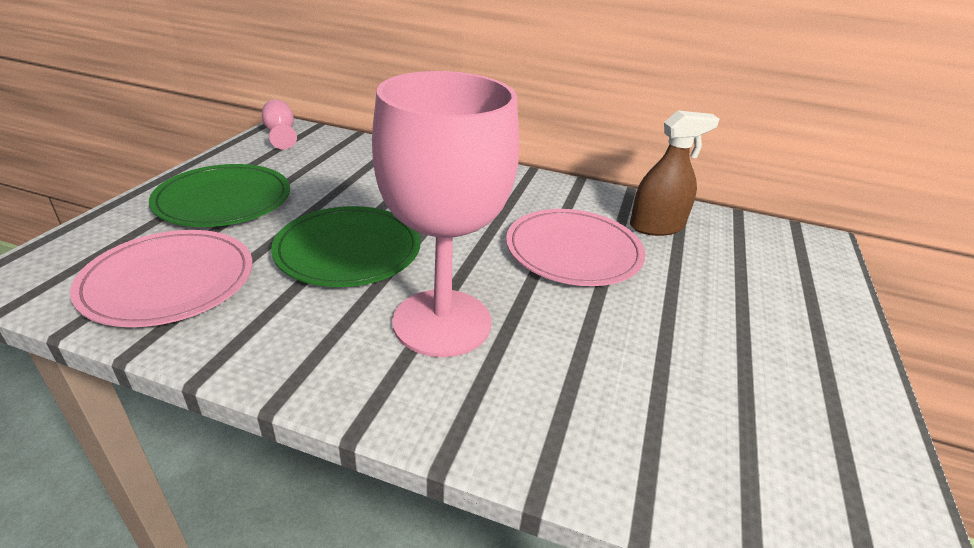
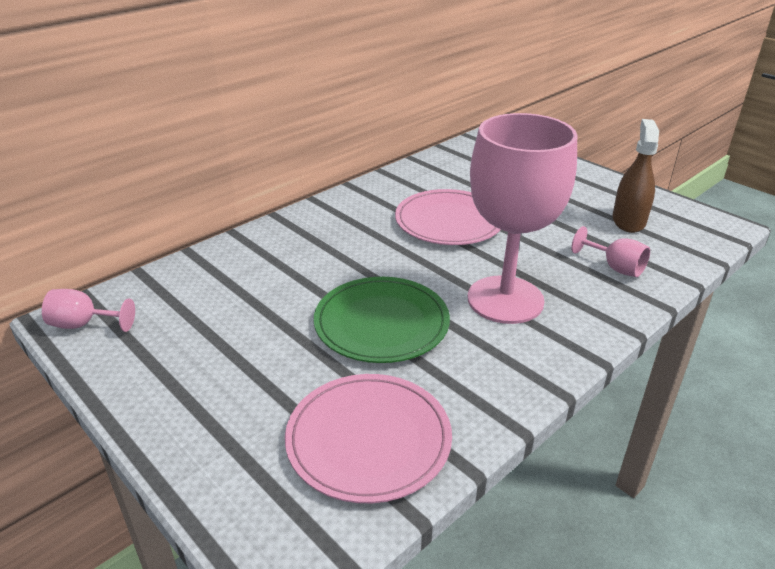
camera: 60 degrees left, 0 degrees up
green plate [149,164,290,227] -> none
brown spray bottle [630,110,719,236] -> brown spray bottle moved to [612,119,659,233]
none -> pink goblet [571,226,650,277]

